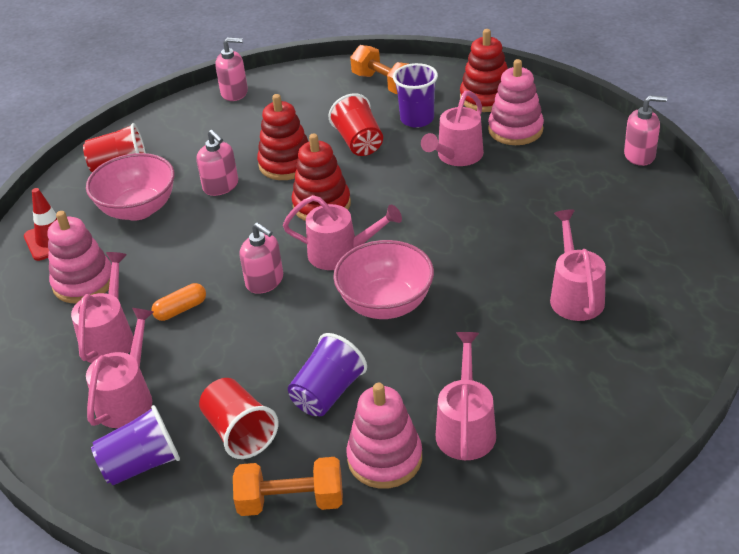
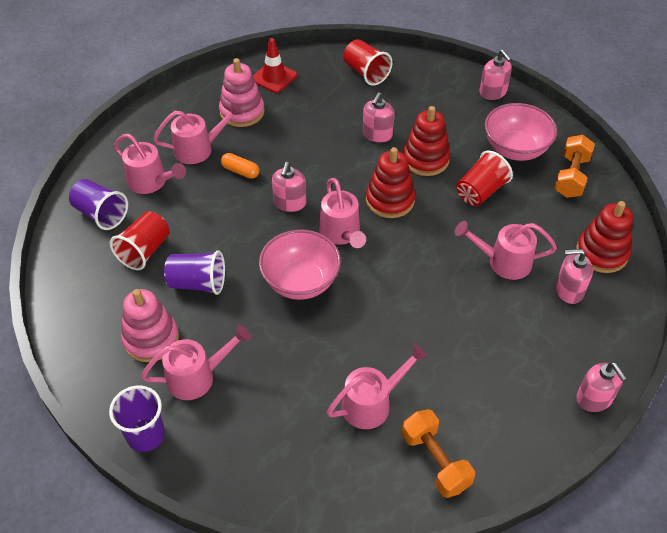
camera: 60 degrees right, 10 degrees up
pink bowl [86,153,175,221] -> pink bowl moved to [485,103,557,161]
pink watering can [86,308,153,428] -> pink watering can turned 45 degrees clockwise [114,134,186,194]
orange dumbbell [233,457,343,516] -> orange dumbbell moved to [402,409,475,498]
purple cup [393,63,438,128] -> purple cup moved to [109,385,165,452]
pink stacking toy [488,59,544,145] -> pink soap dispenser [555,249,593,304]

